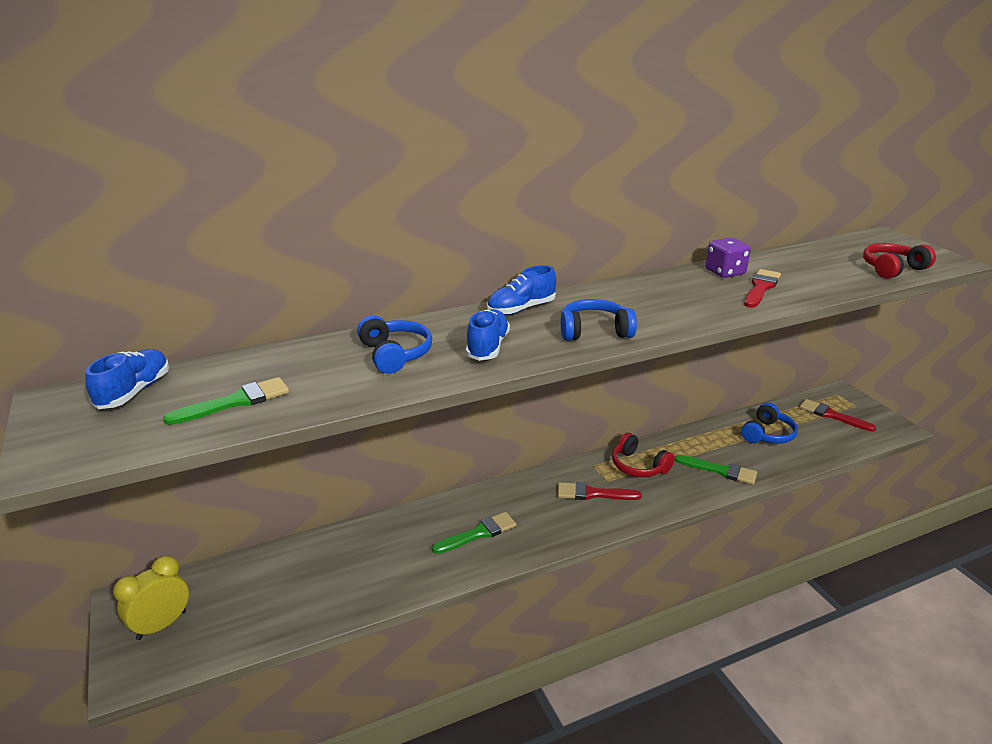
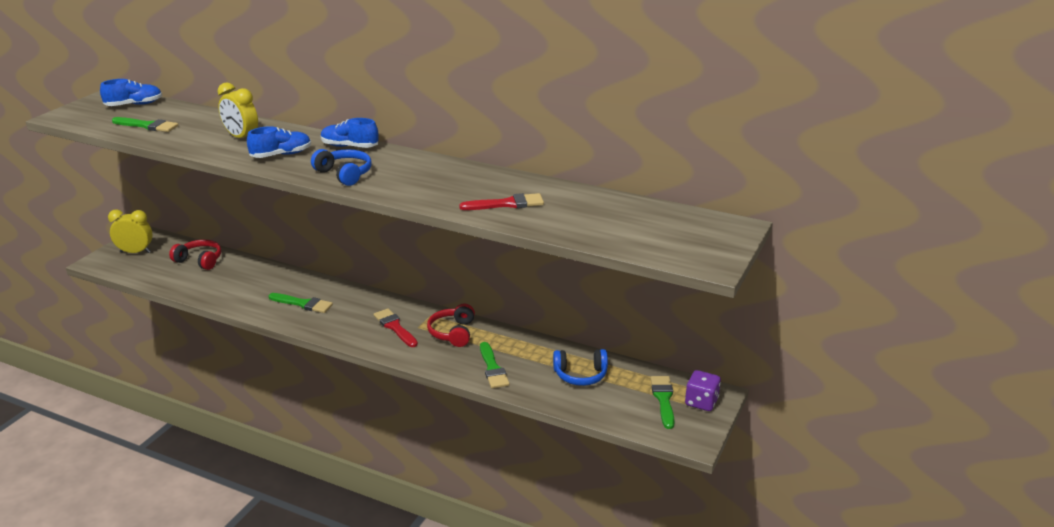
camera: 50 degrees right, 0 degrees up
blue headphones [357,315,432,374] -> yellow clock [218,82,258,138]
purple dice [706,237,751,278] -> purple dice moved to [685,370,721,411]
red brush [800,399,876,432] -> green brush [650,376,674,429]
red headphones [863,243,936,279] -> red headphones moved to [169,240,221,270]

